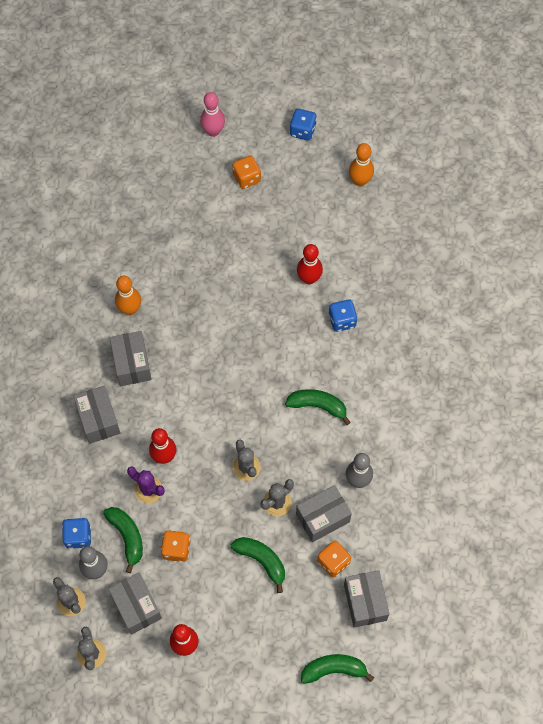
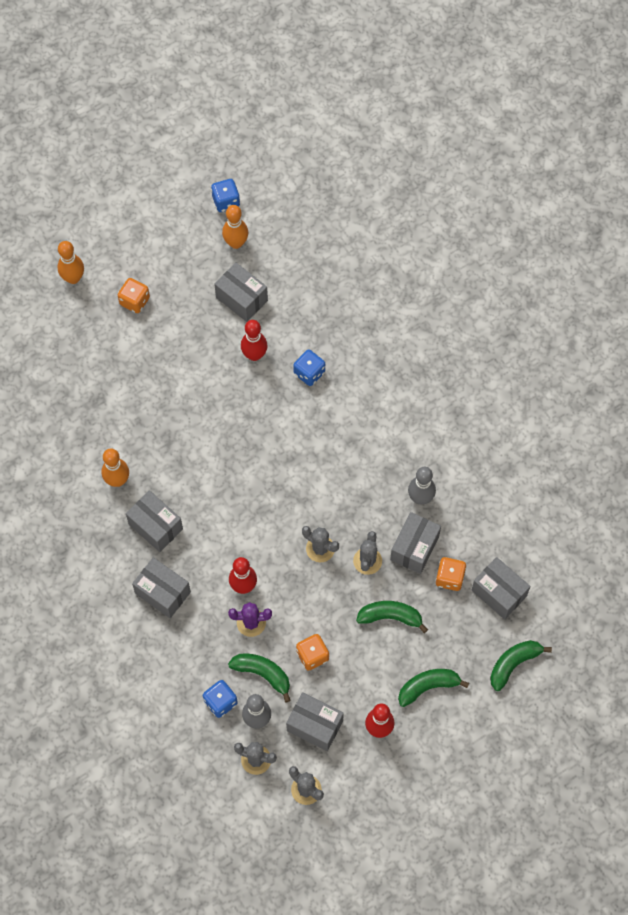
camera: 35 degrees left, 0 degrees up
pink bowling pin [200,92,225,137] -> orange bowling pin [57,241,84,284]
green banana [285,389,351,425] -> green banana moved to [398,669,469,707]
blue dice [290,109,317,141] -> blue dice moved to [211,179,240,212]
none -> grey box [214,263,268,322]

